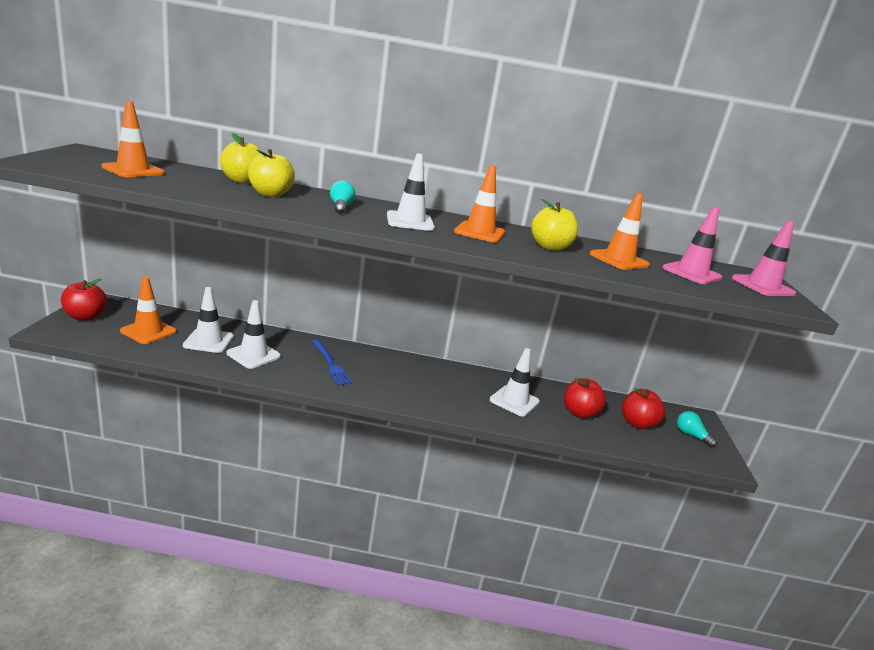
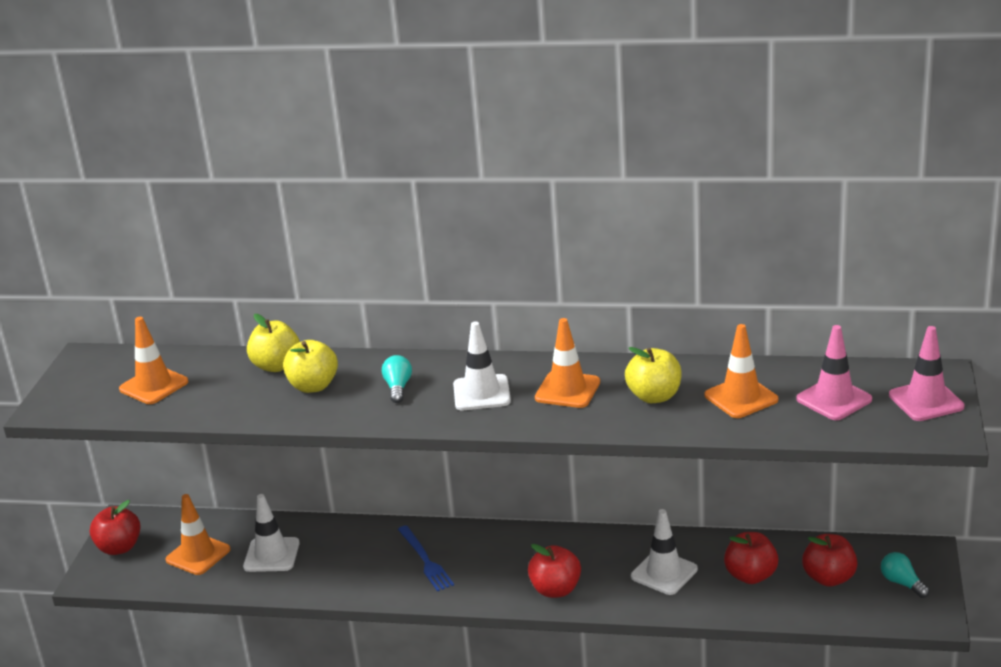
camera: 10 degrees right, 5 degrees up
white traffic cone [226,300,281,369] -> none
none -> red apple [528,544,581,598]

